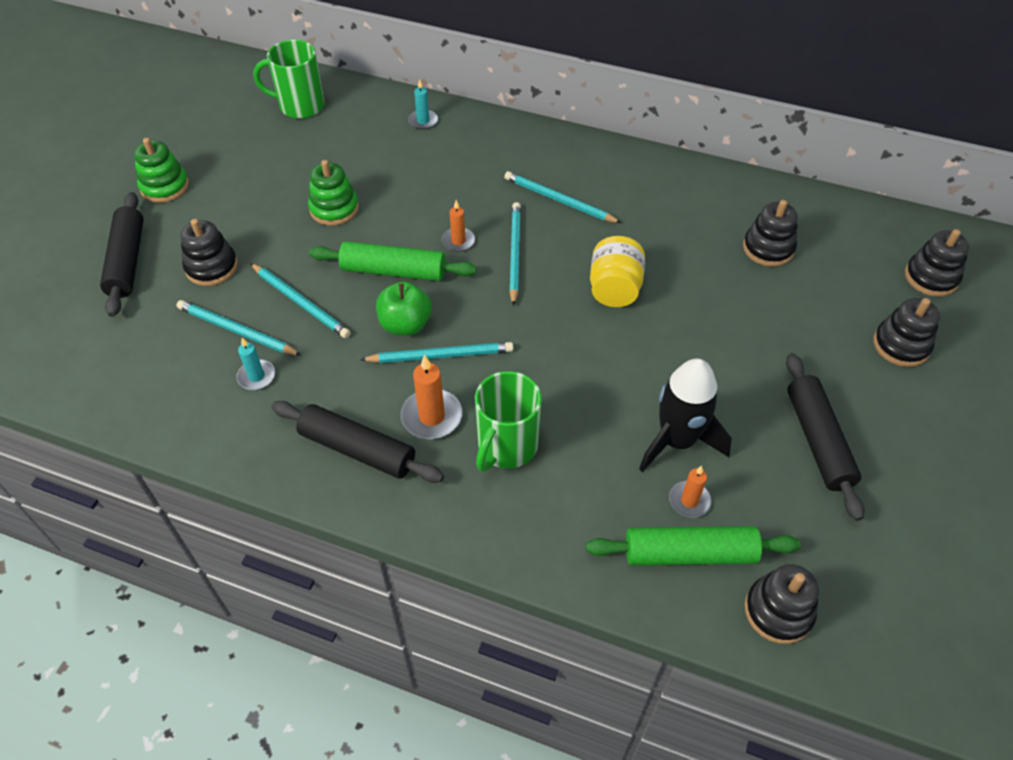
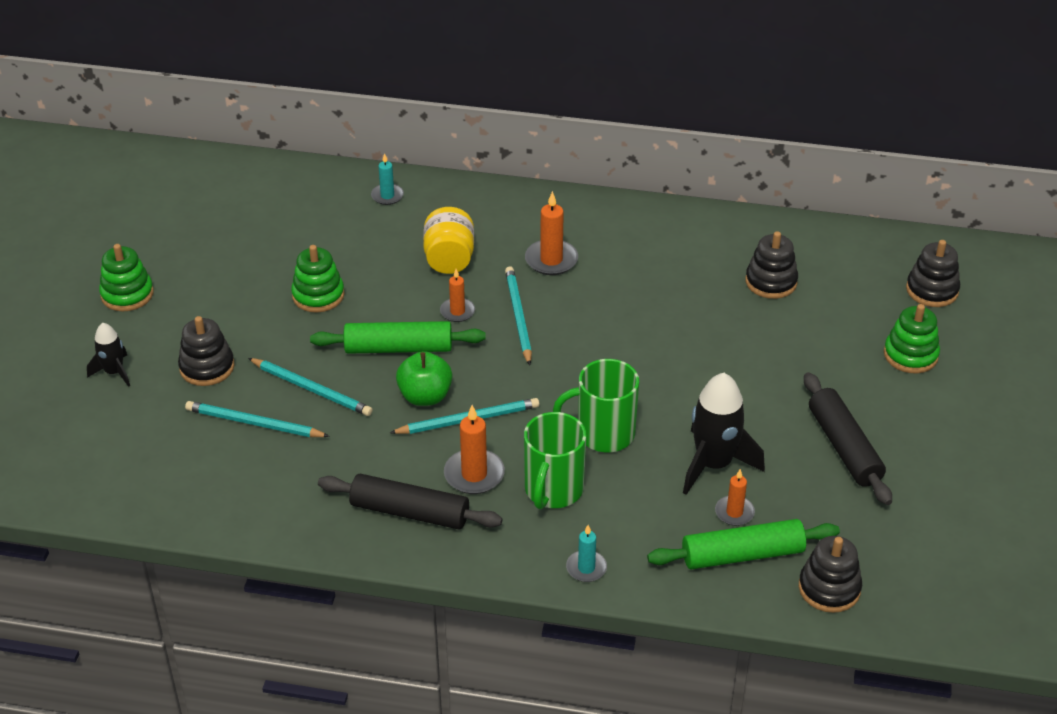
camera: 10 degrees left, 10 degrees down
black rolling pin [100,192,144,317] -> black rocket [87,323,130,387]
turquoise candle [237,338,275,390] -> turquoise candle moved to [566,525,607,582]
green mug [253,40,325,119] -> green mug moved to [553,359,639,452]
turquoise pencil [504,171,621,223] -> orange candle [525,191,578,275]
yellow jar [590,236,645,307] -> yellow jar moved to [423,207,474,274]
black stacking toy [873,298,940,367] -> green stacking toy [884,304,940,373]

